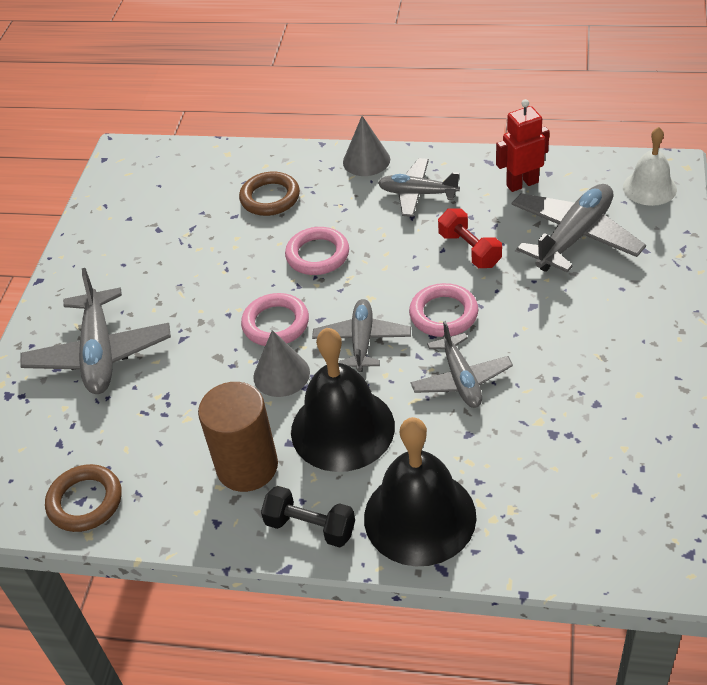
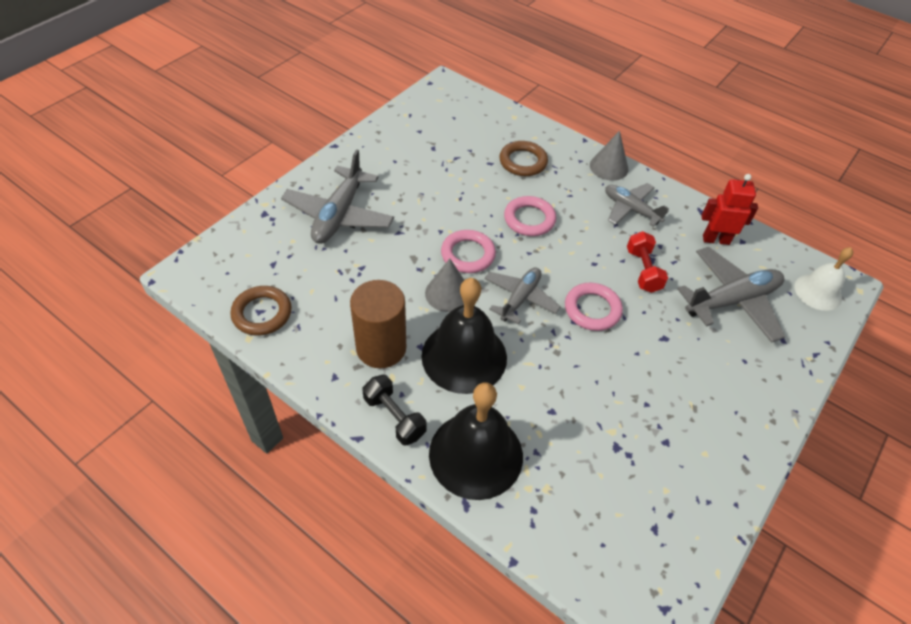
camera: 20 degrees right, 5 degrees up
grey plane [411,321,513,408] -> none

